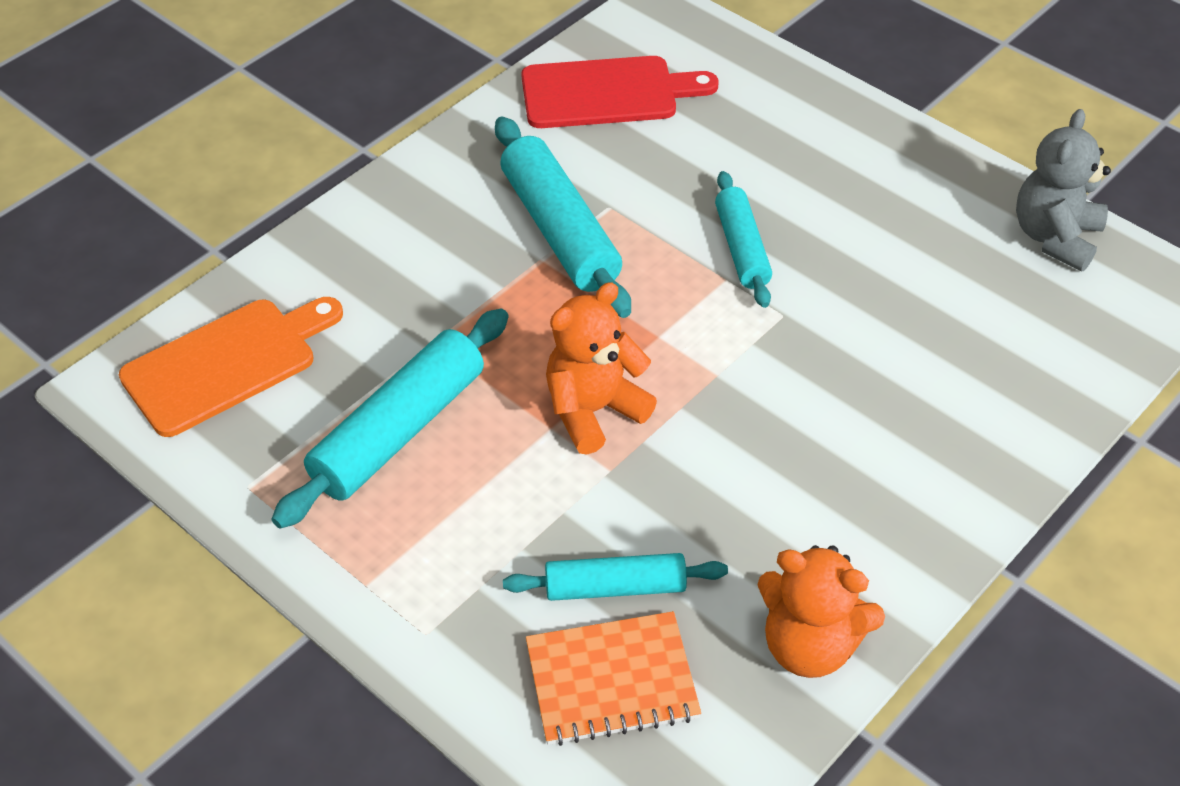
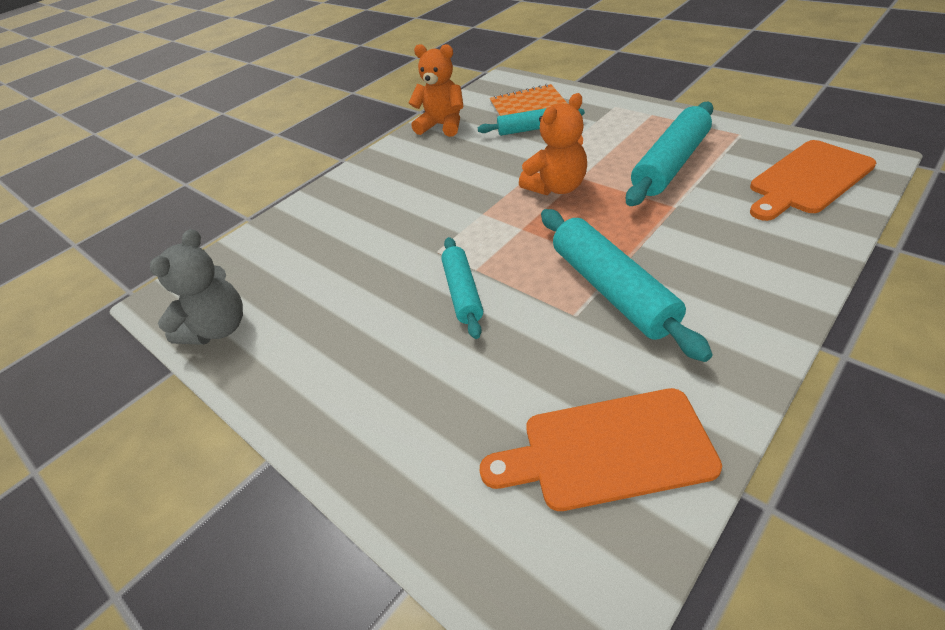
camera: 175 degrees left, 5 degrees down
red cutting board [522,56,719,128] -> orange cutting board [480,388,722,511]

